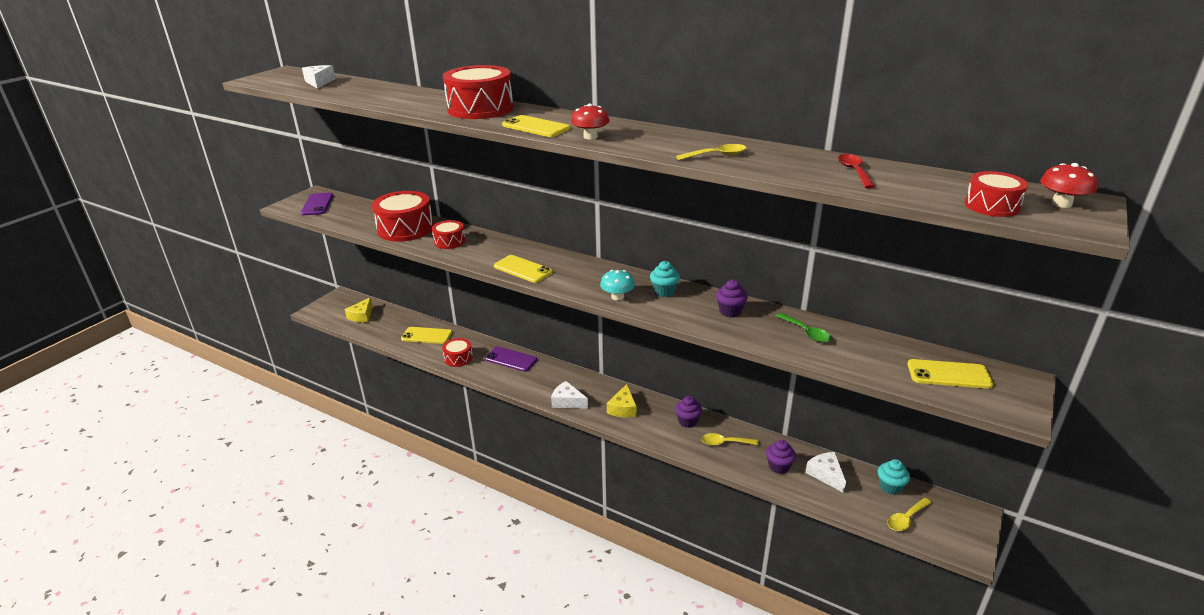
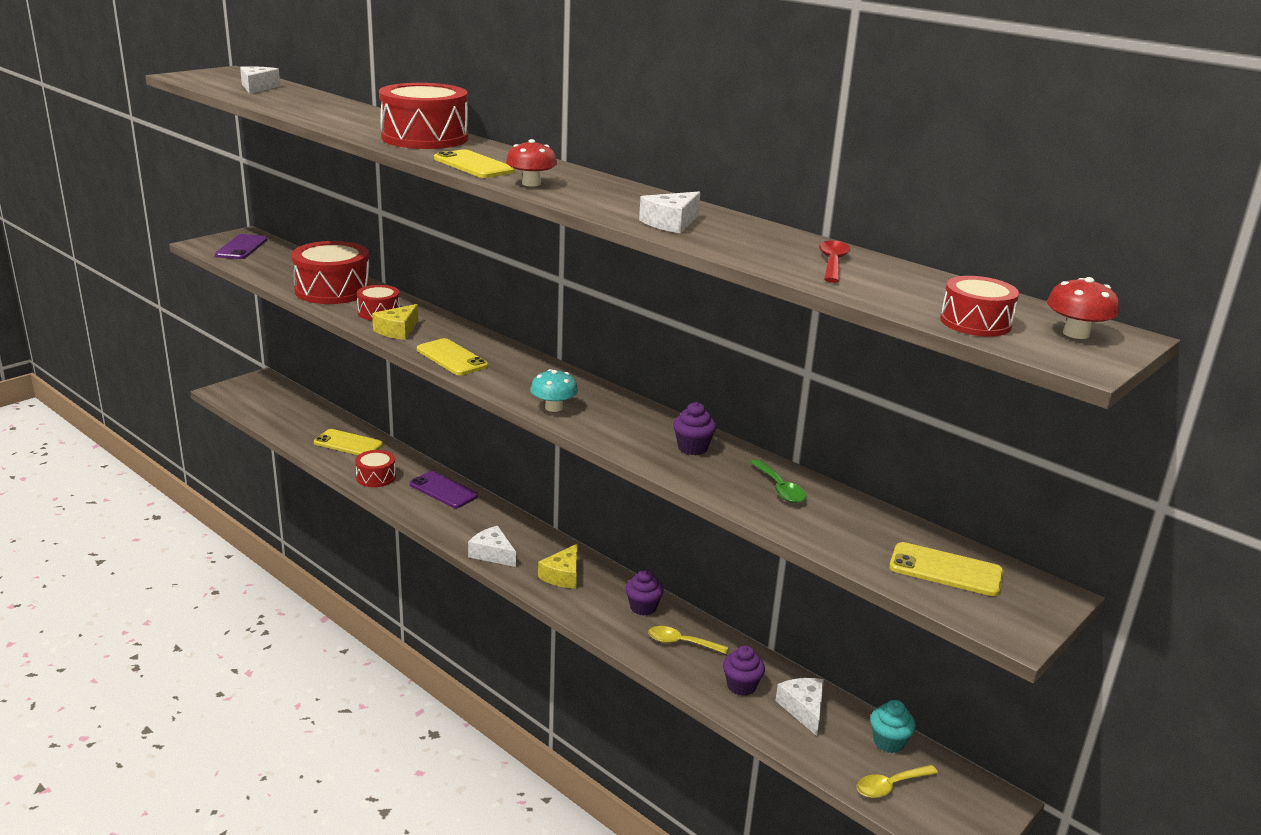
camera: 10 degrees right, 5 degrees down
yellow cheese [344,297,373,323] -> yellow cheese moved to [372,304,418,340]
turquoise cupcake [650,261,680,297] -> none
yellow spoon [676,144,747,160] -> white cheese [639,192,700,233]

